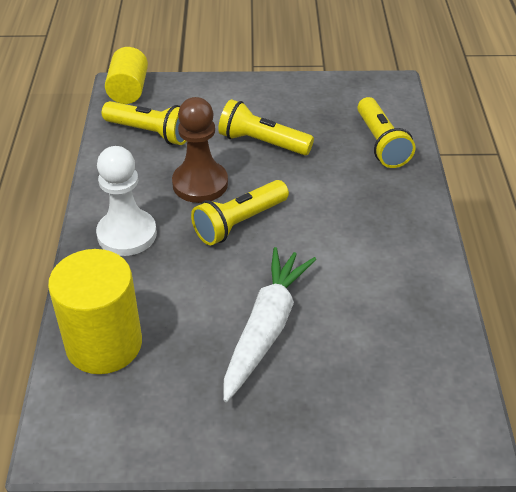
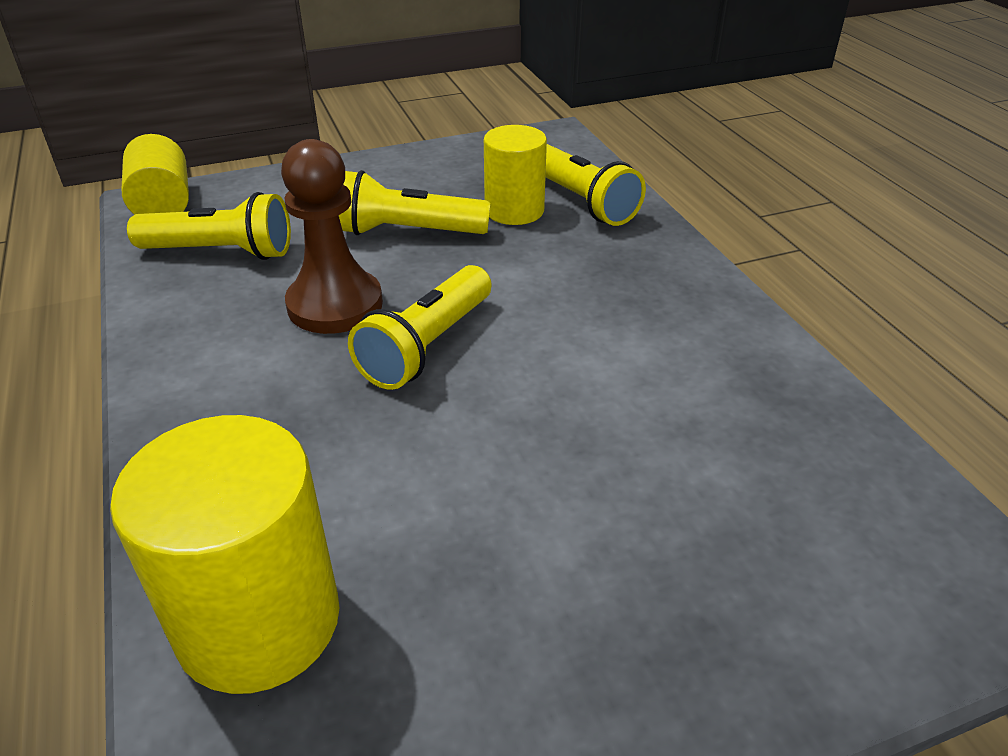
camera: 20 degrees left, 5 degrees down
white pawn [96,146,157,256] -> none
white carrot [223,247,316,402] -> none
none -> yellow cylinder [484,125,547,225]

